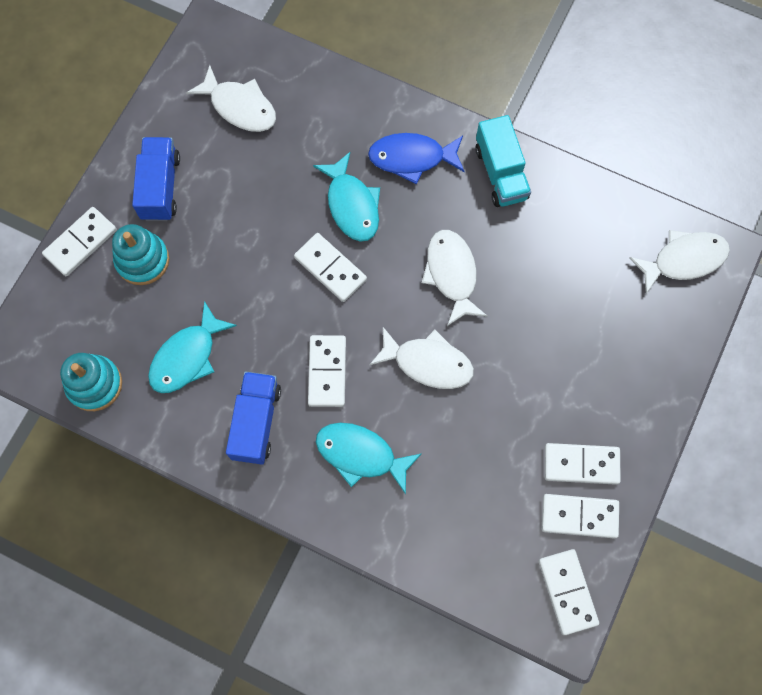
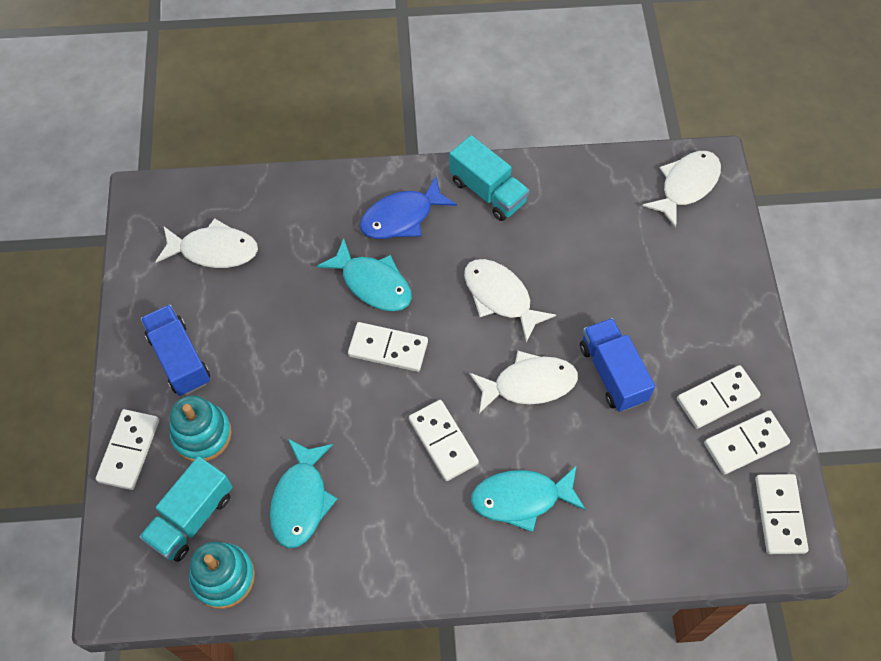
camera: 30 degrees left, 10 degrees down
blue truck [226,372,281,465] -> blue truck moved to [580,318,655,412]
white domino [539,549,599,635] -> white domino turned 45 degrees clockwise [755,474,808,554]
none -> turquoise truck [139,456,232,562]

